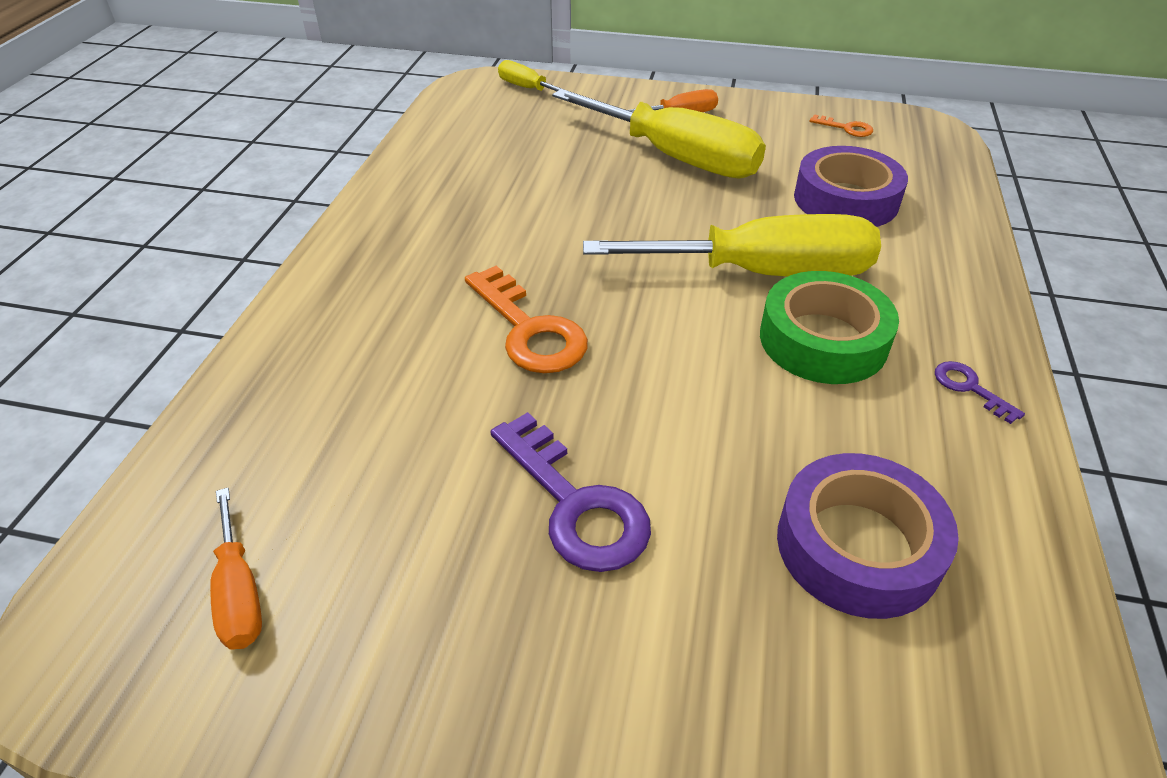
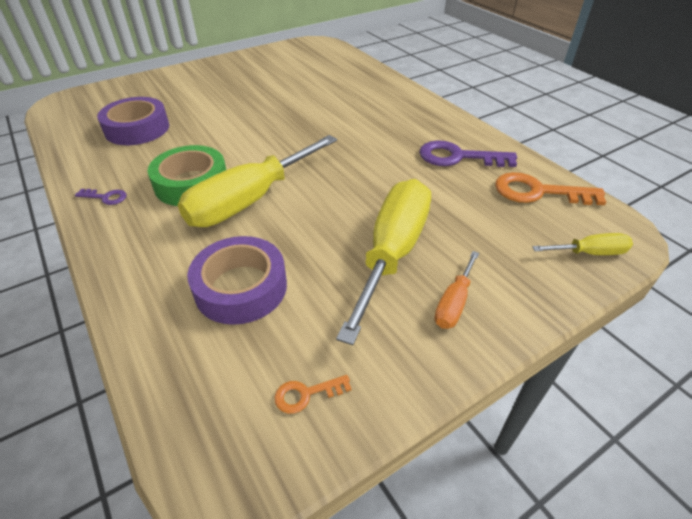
camera: 135 degrees right, 0 degrees up
orange screwdriver [210,488,262,650] -> none
orange key [465,266,588,373] -> orange key moved to [495,172,606,205]
purple key [491,412,651,572] -> purple key moved to [419,140,517,167]
yellow screwdriver [552,89,766,179] -> yellow screwdriver turned 120 degrees clockwise [336,179,431,345]

